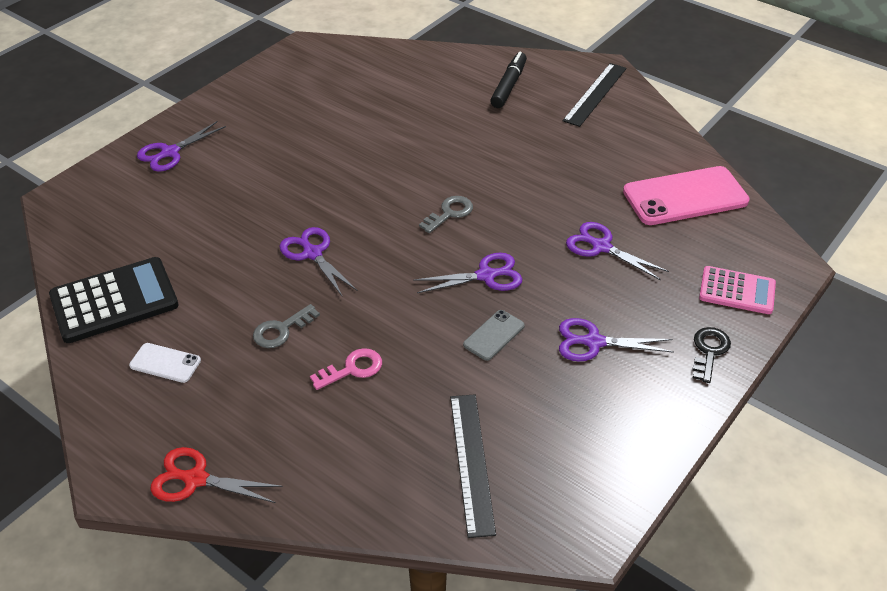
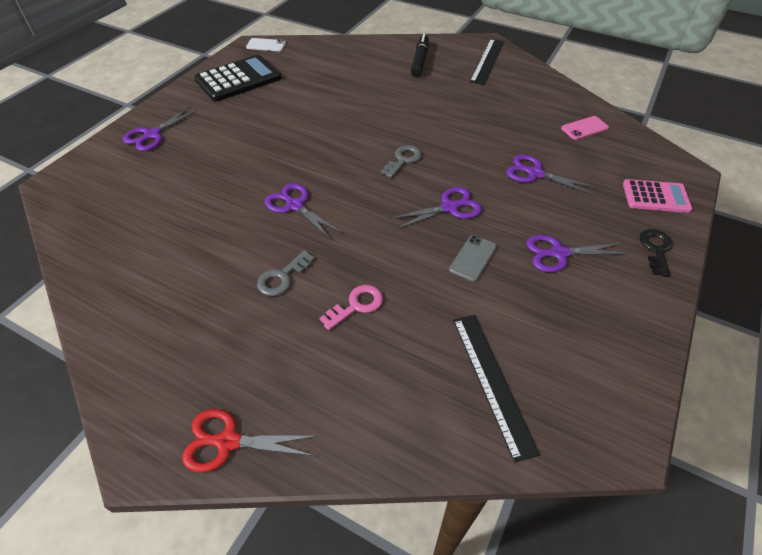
camera: 10 degrees left, 5 degrees up
black calculator [49,257,179,343] -> black calculator moved to [194,55,281,102]
white phone [129,343,201,383] -> white phone moved to [246,38,286,51]
pink phone [623,166,750,225] -> pink phone [561,116,609,140], size x0.48

